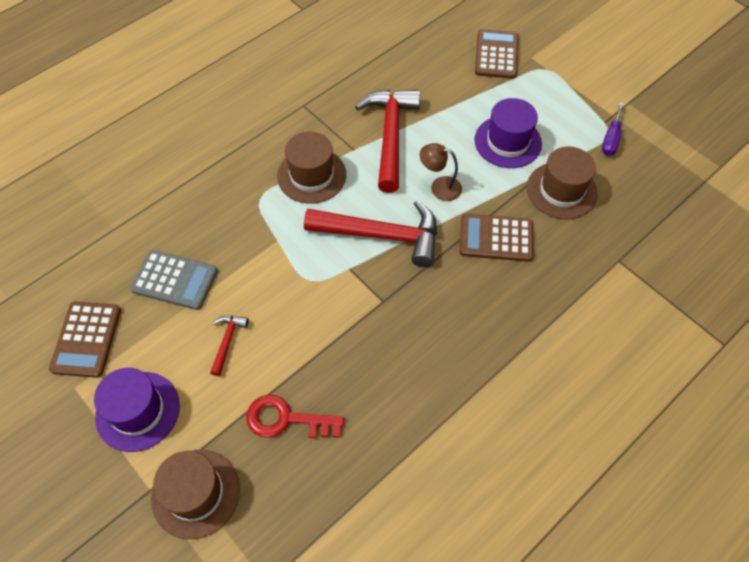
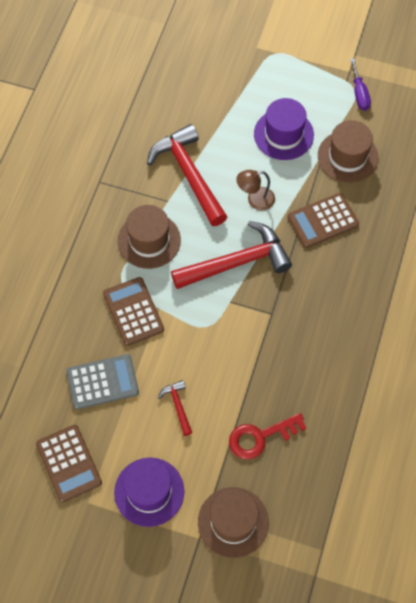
camera: 30 degrees left, 5 degrees up
brown calculator [475,29,518,79] -> brown calculator moved to [103,277,164,346]

